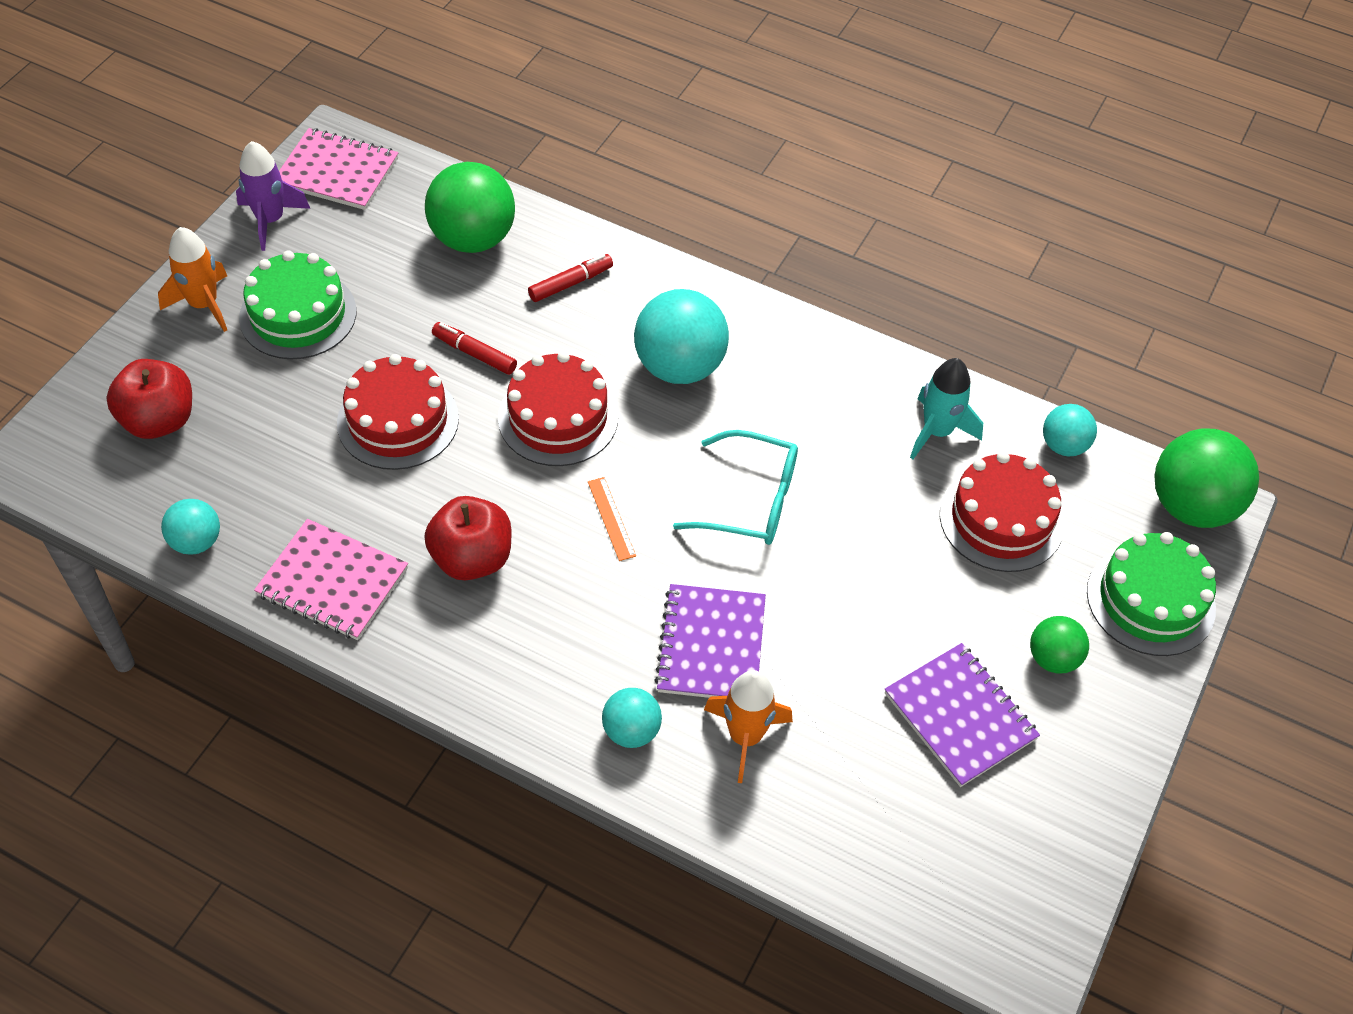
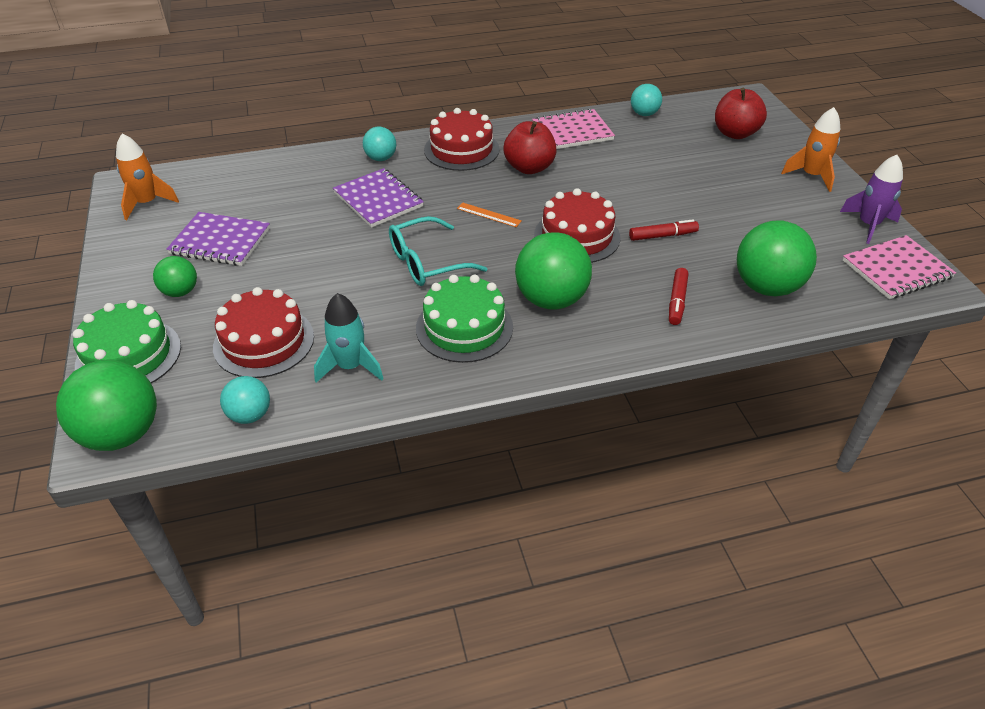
camera: 140 degrees right, 10 degrees down
green cake [239,251,356,359] -> green cake moved to [416,274,513,363]
red cake [337,354,459,470] -> red cake moved to [424,108,500,171]
turquoise ball [634,289,729,384] -> green ball [515,232,592,310]
orange rocket [704,670,793,783] -> orange rocket moved to [116,134,179,220]

